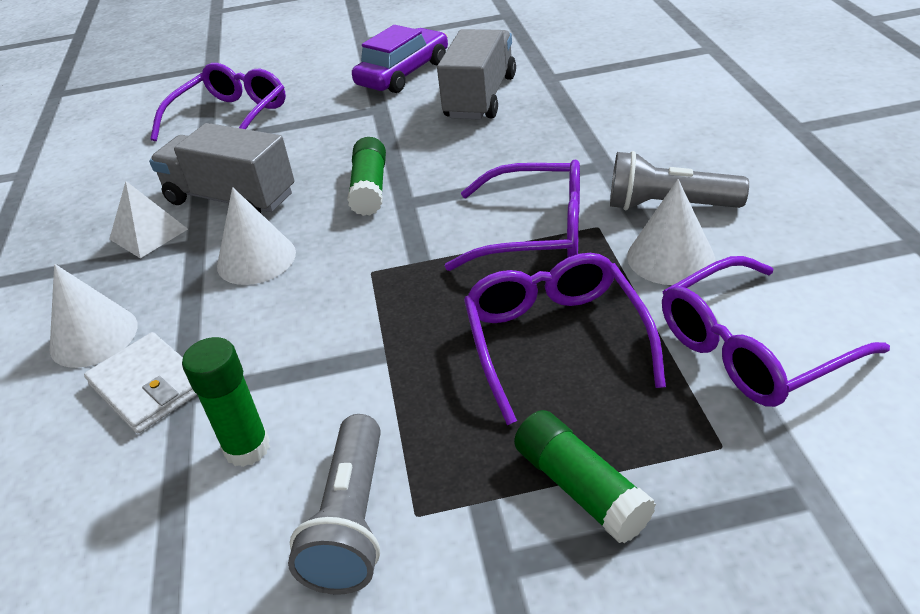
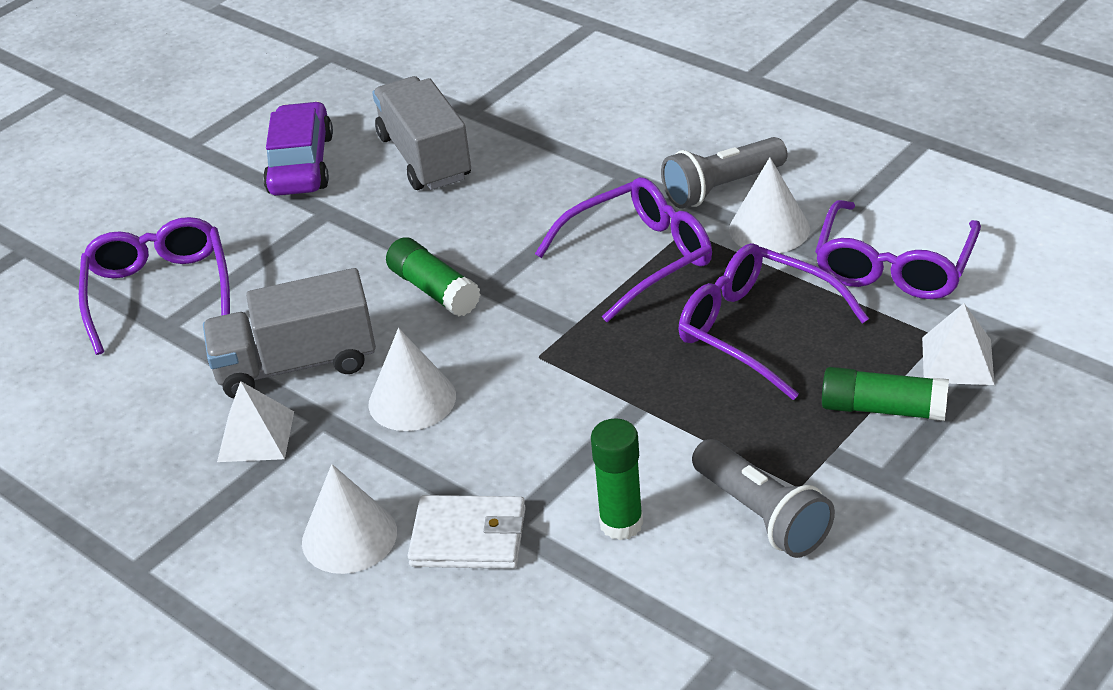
camera: 40 degrees left, 0 degrees up
none -> white pyramid [922,303,995,385]

